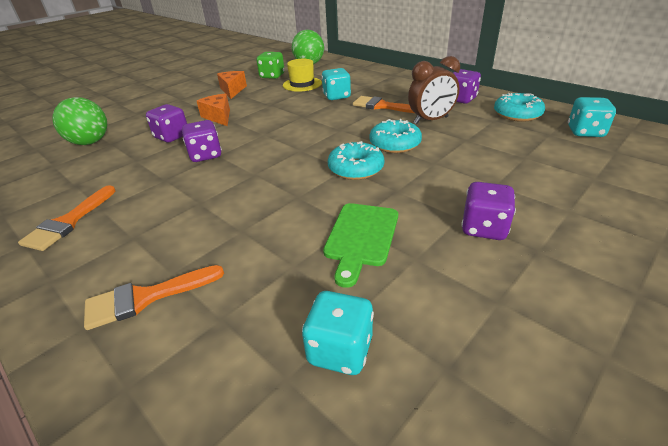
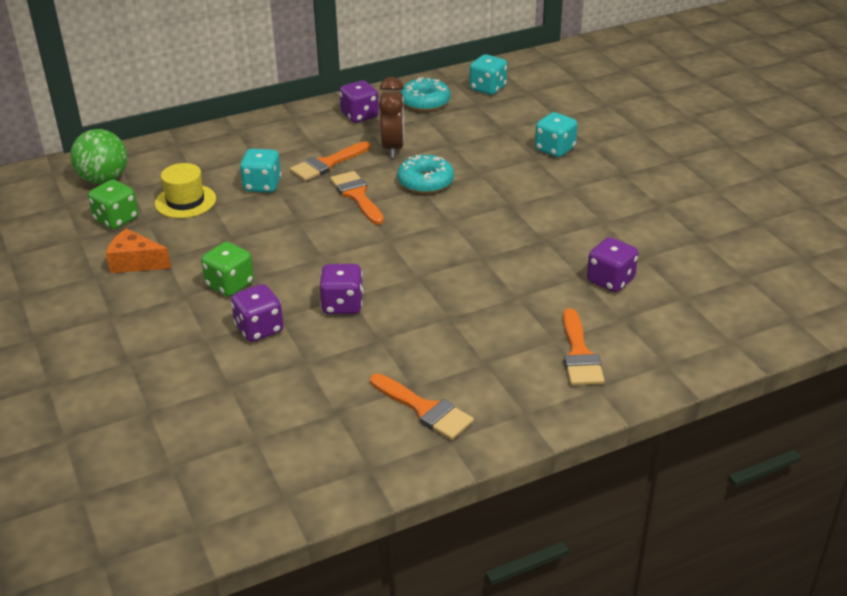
camera: 70 degrees left, 0 degrees up
green ball [52,97,107,145] -> none
orange cheese [197,93,230,126] -> green dice [201,242,254,297]
turquoise dice [302,291,374,375] -> turquoise dice moved to [535,112,578,157]
green cutting board [323,203,398,288] -> none
turquoise donut [328,141,384,180] -> none
purple dice [461,182,516,240] -> purple dice moved to [587,237,638,292]
none -> orange brush [330,171,384,225]

